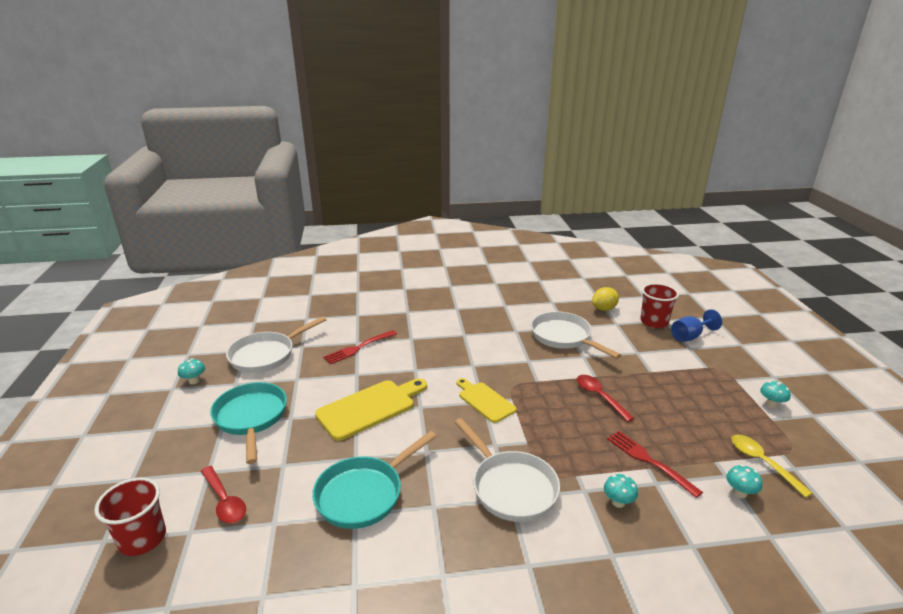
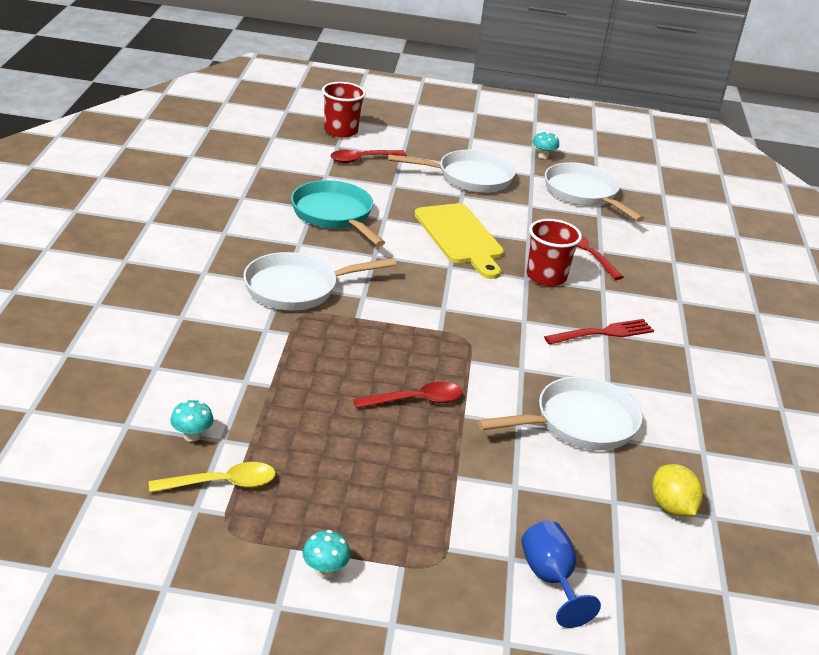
camera: 100 degrees right, 5 degrees up
turquoise pan [210,382,287,464] -> white pan [388,150,516,193]
yellow cutting board [456,378,517,423] -> none
turquoise mushroom [604,474,638,508] -> none
red fork [607,431,703,498] -> red fork moved to [544,319,654,345]
red cup [640,283,679,328] -> red cup moved to [527,219,582,286]

